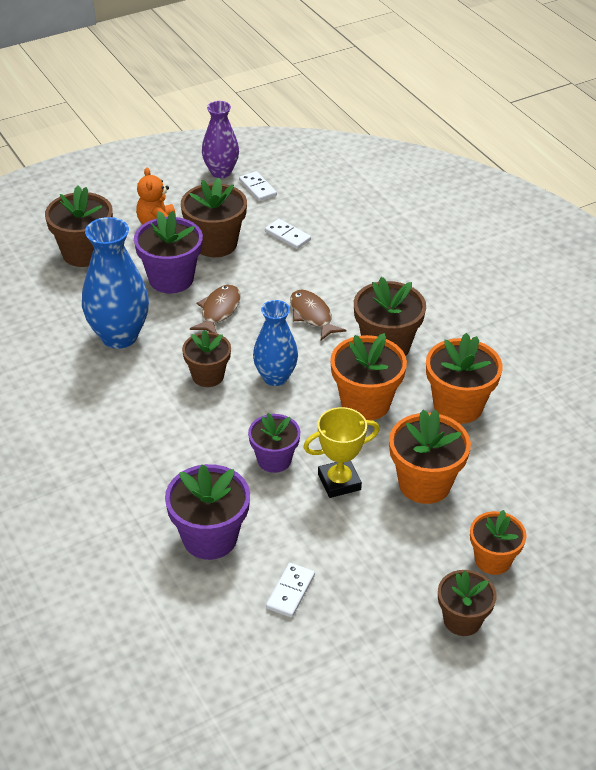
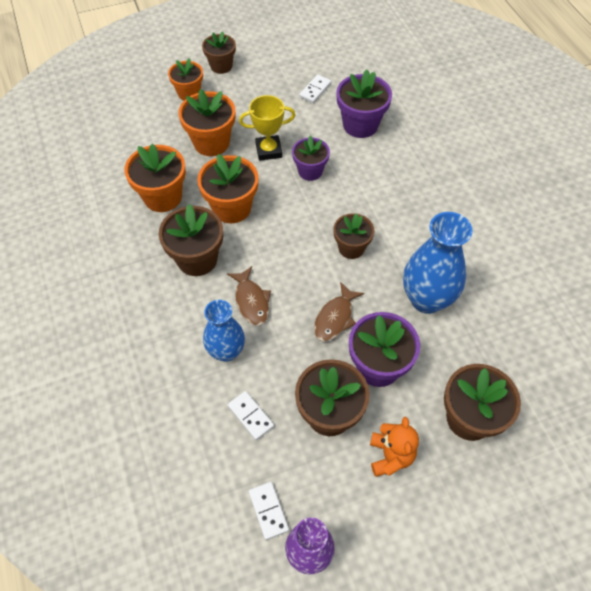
camera: 170 degrees left, 15 degrees up
blue vase [253,300,298,386] -> blue vase moved to [203,300,245,362]

